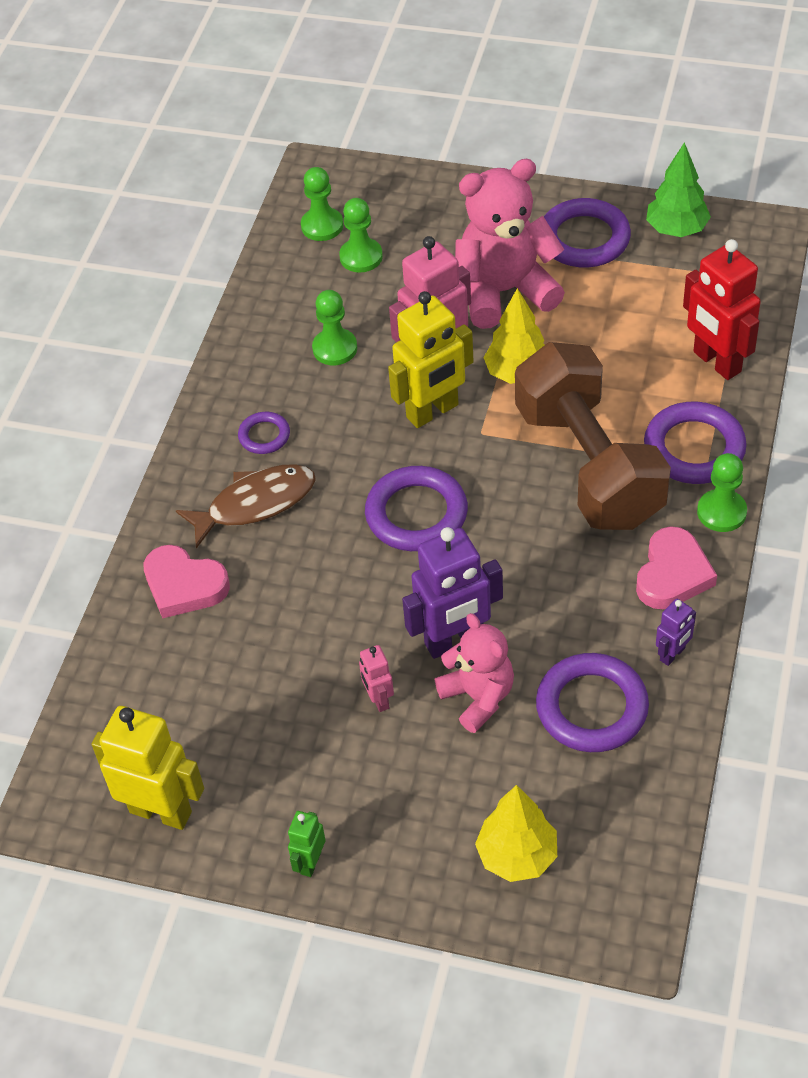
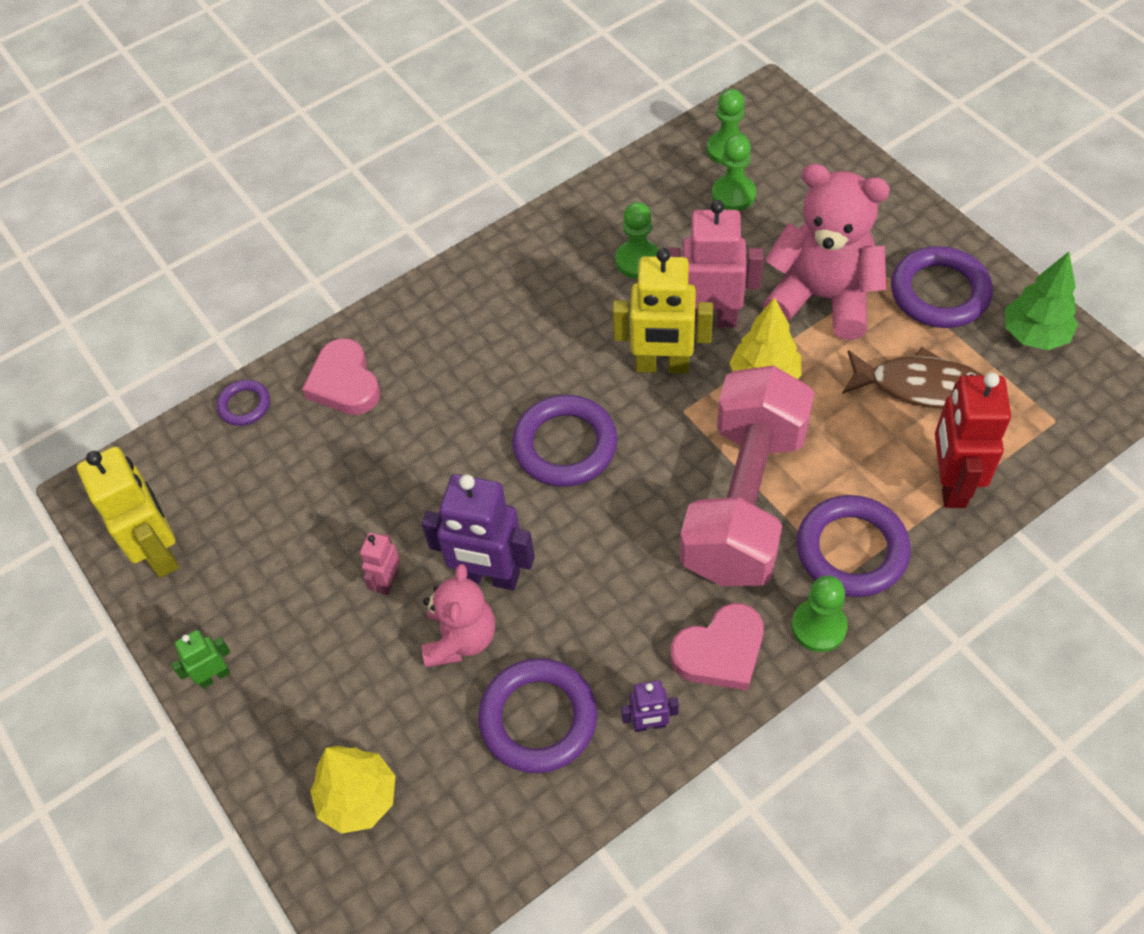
camera: 40 degrees right, 5 degrees up
brown fish [176,464,316,549] -> brown fish moved to [842,347,982,409]
purple ring [238,412,290,454] -> purple ring moved to [216,380,270,426]
brown dumbbell [515,342,671,530] -> pink dumbbell [680,366,815,586]

